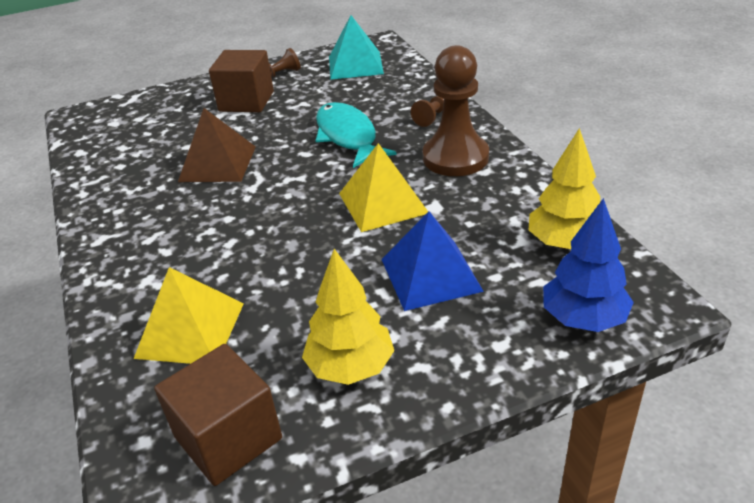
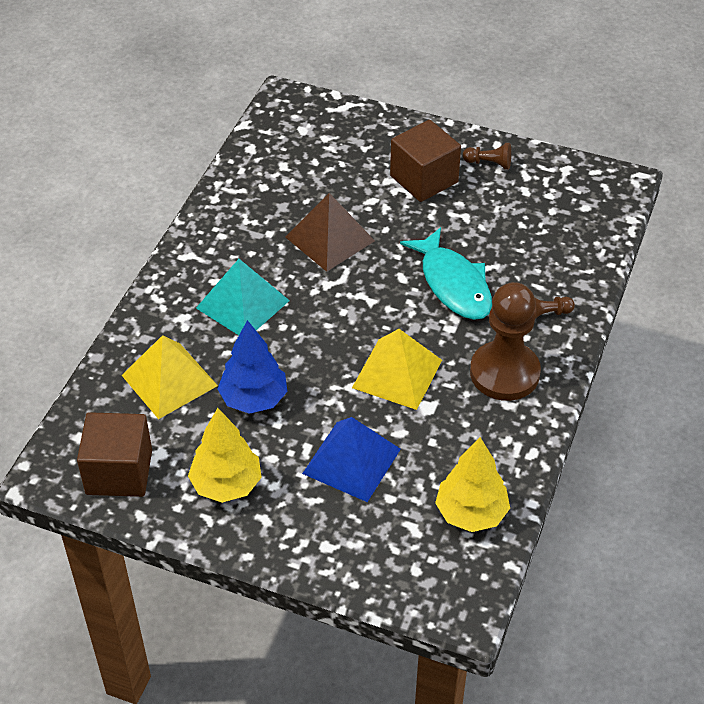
camera: 40 degrees right, 10 degrees up
turquoise fish [315,102,397,168] -> turquoise fish turned 135 degrees clockwise [400,227,492,320]
turquoise pyramid [329,15,384,80] -> turquoise pyramid moved to [196,259,290,335]
blue tree [543,198,634,332] -> blue tree moved to [218,320,287,414]

